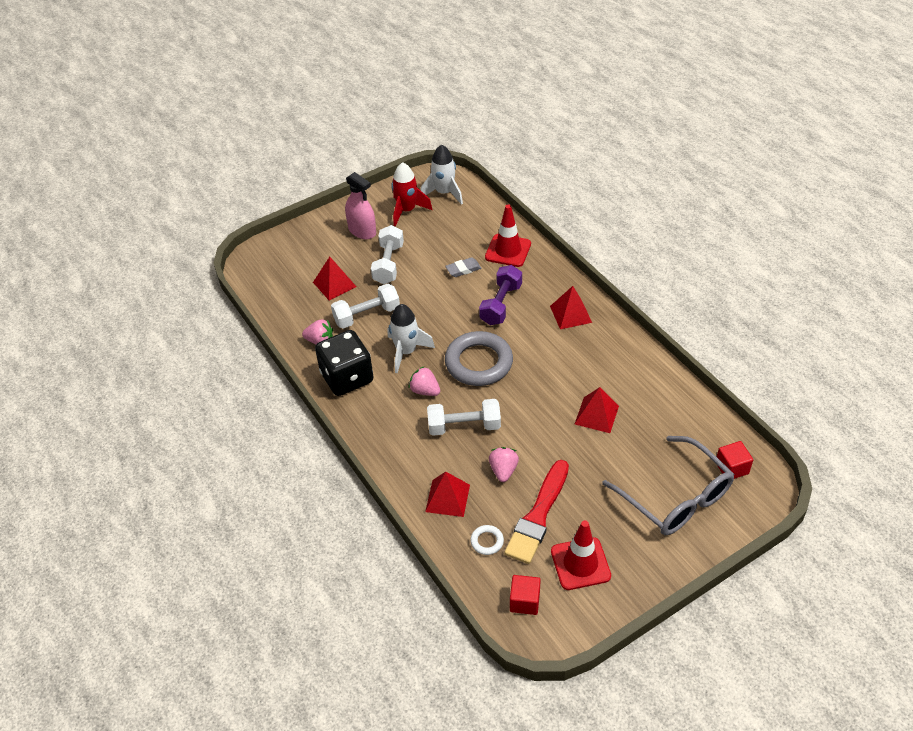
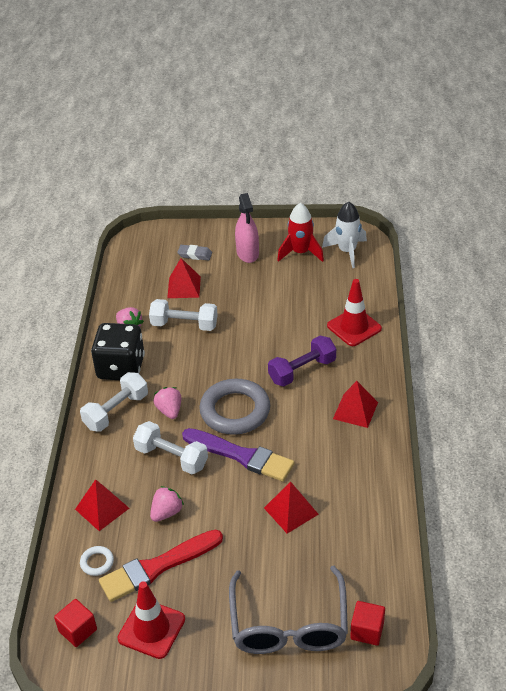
camera: 35 degrees right, 5 degrees down
white dumbbell [371,225,404,284] -> white dumbbell moved to [80,372,148,432]
white rocket [388,304,435,373] -> none
grey eraser [445,257,482,277] -> grey eraser moved to [177,245,212,260]
none -> purple brush [182,428,294,481]

